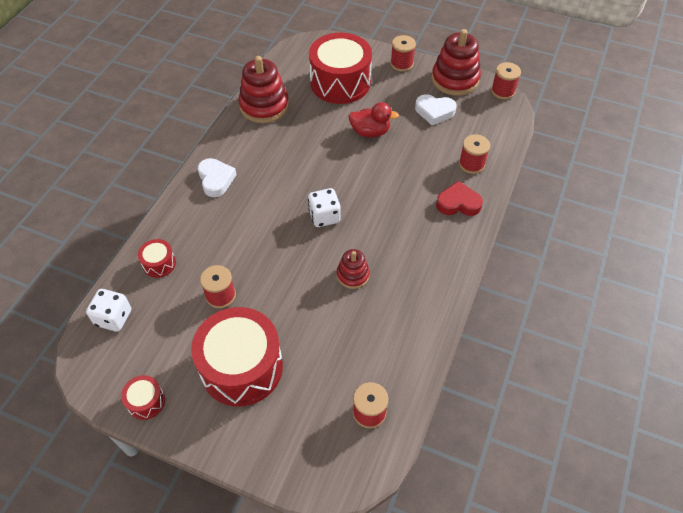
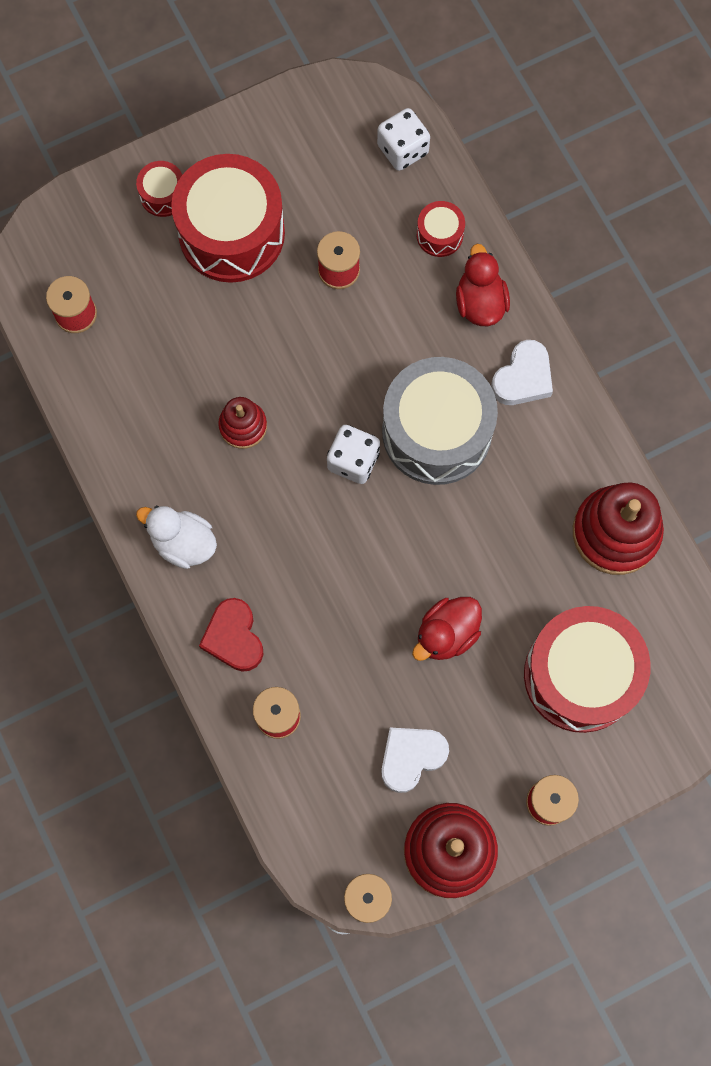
camera: 130 degrees right, 20 degrees up
red drum [121,375,165,420] -> red drum moved to [136,161,182,217]
white heart [198,158,237,197] -> white heart turned 75 degrees counterclockwise [491,340,553,405]
red heart [436,181,483,216] -> red heart turned 120 degrees clockwise [199,598,264,672]
none -> white duck [136,506,217,569]
none -> grey drum [382,357,498,485]
none -> red duck [456,244,510,326]

